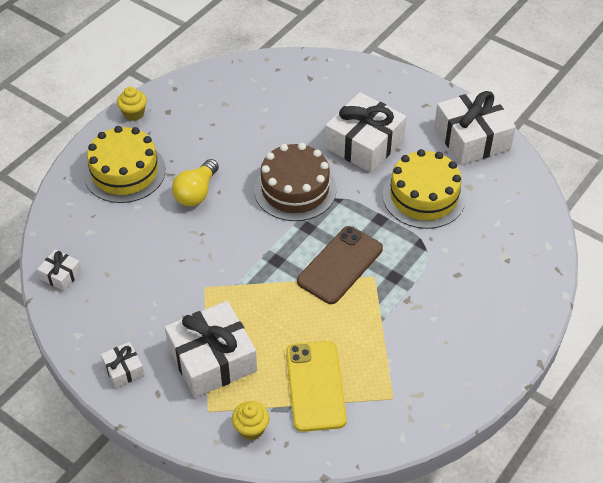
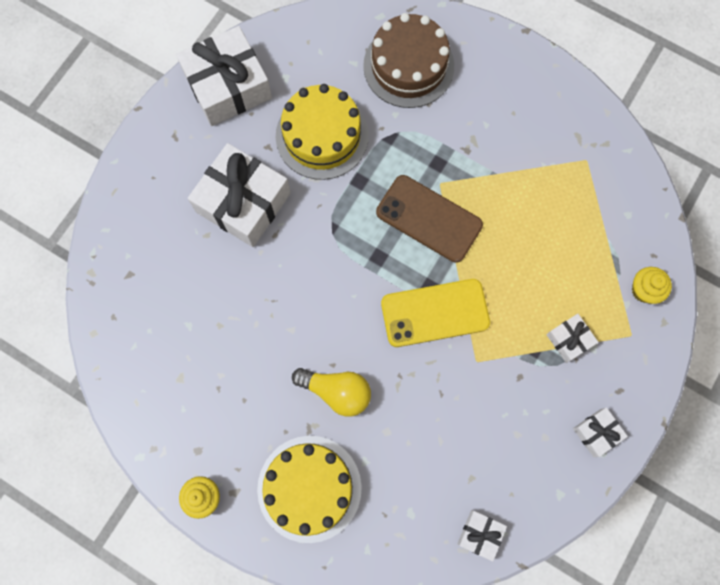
camera: 95 degrees left, 25 degrees up
white gift [165,301,257,398] -> white gift [546,314,598,363], size x0.47
brown cake [254,143,337,221] -> brown cake moved to [363,13,454,108]
yellow phone [286,341,347,432] -> yellow phone moved to [381,279,490,347]

